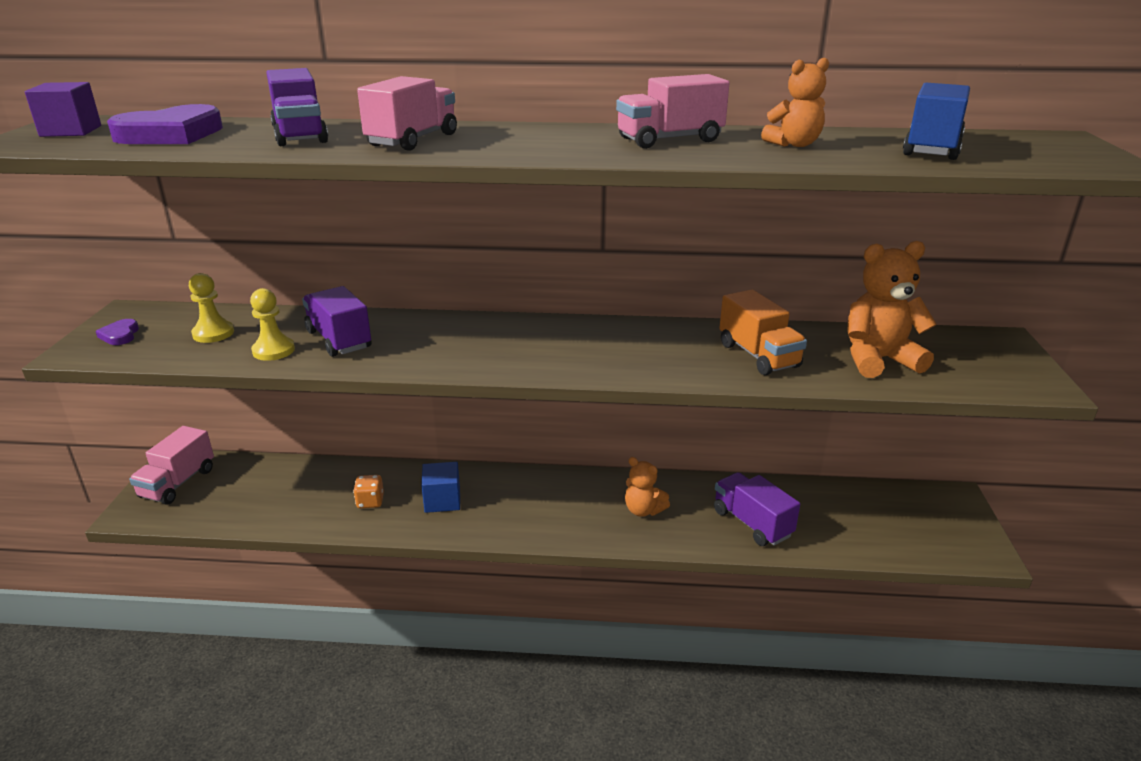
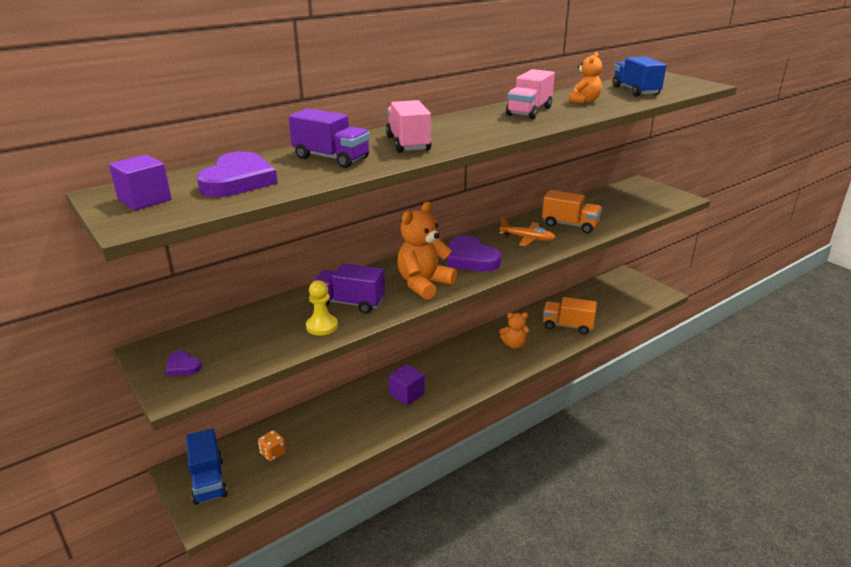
camera: 40 degrees left, 0 degrees up
pink truck [129,426,214,505] -> blue truck [186,429,228,505]
yellow pawn [189,273,234,343] -> none
orange dice [353,475,384,508] -> orange dice moved to [258,430,286,461]
blue cube [421,462,460,513] -> purple cube [389,364,425,406]
purple truck [714,472,800,546] -> orange truck [543,297,597,334]
orange teddy bear [847,241,937,378] -> orange teddy bear moved to [397,201,457,300]
none -> purple heart [447,235,501,271]
none -> orange plane [499,217,556,246]

